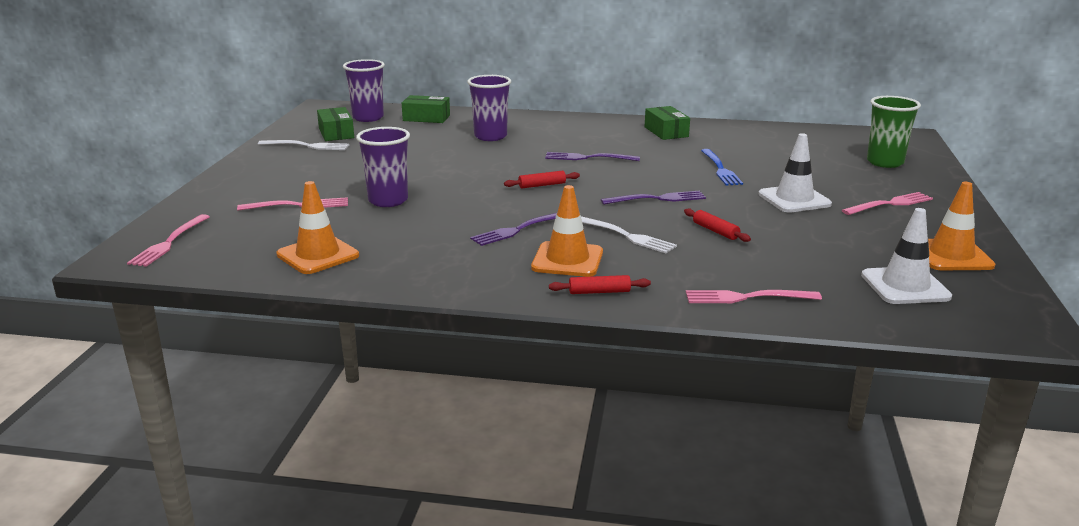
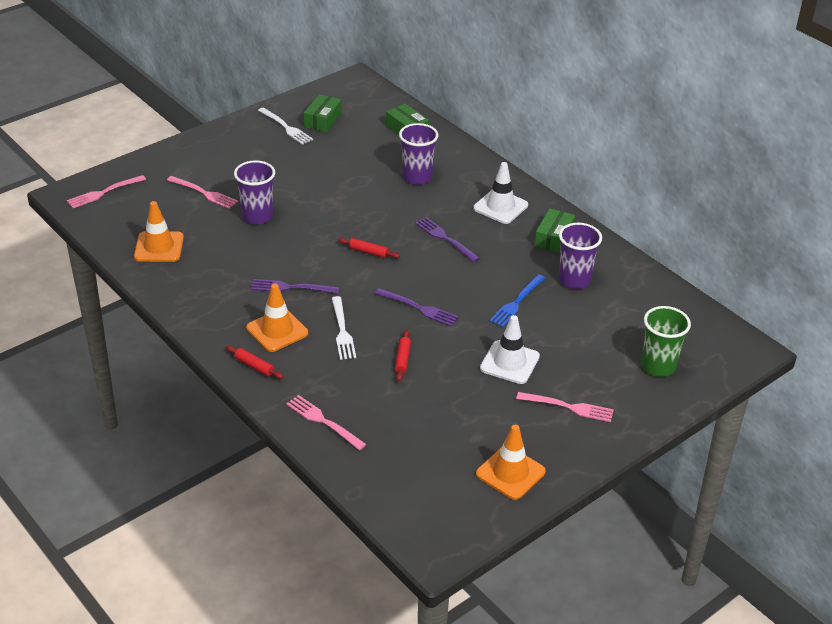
camera: 40 degrees right, 15 degrees up
purple cup [343,59,385,122] -> purple cup moved to [559,223,602,289]
white traffic cone [861,208,952,304] -> white traffic cone moved to [473,162,528,224]

